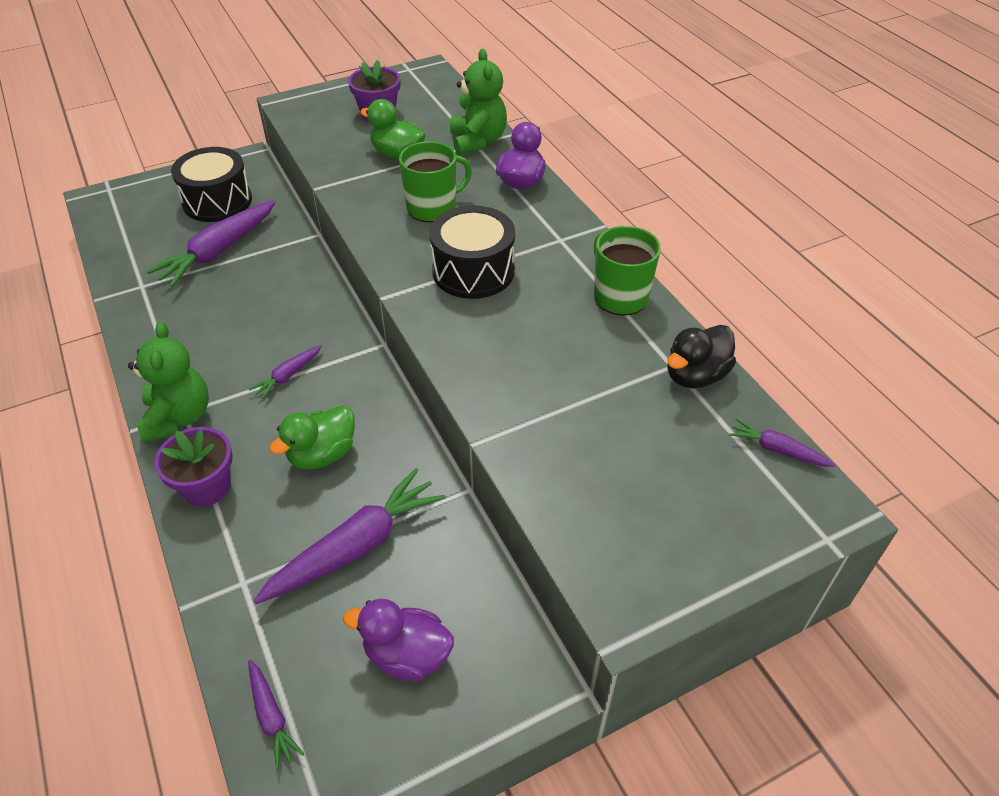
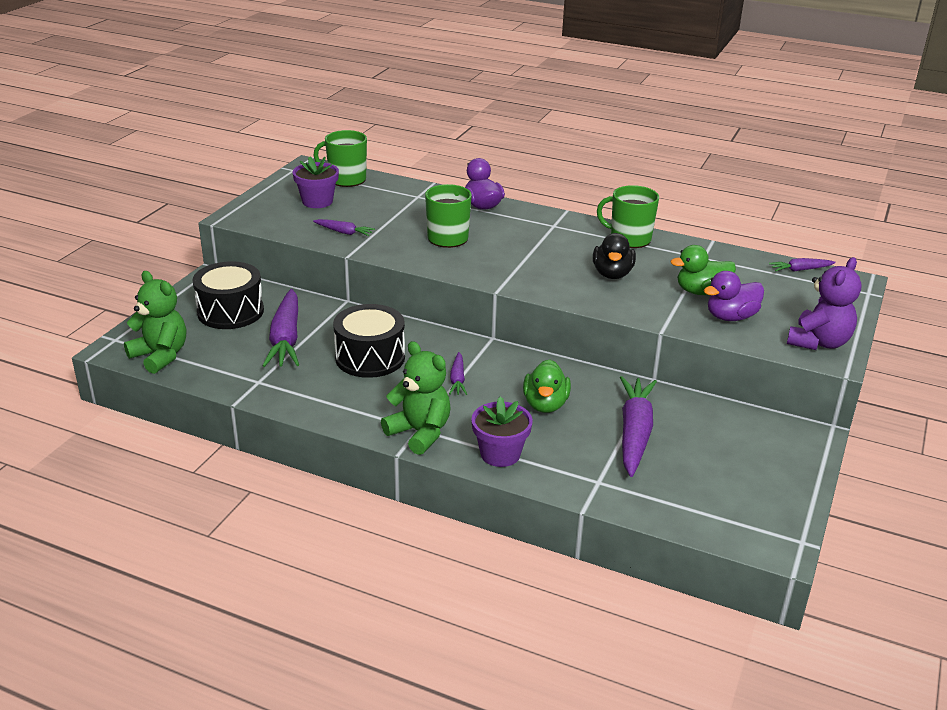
camera: 40 degrees left, 15 degrees down
purple carrot [248,660,304,770] -> purple carrot moved to [313,219,375,236]
purple duck [343,599,454,681] -> purple duck moved to [703,271,764,321]
green duck [360,99,425,159] -> green duck moved to [670,245,736,295]
black drum [429,205,515,299] -> black drum moved to [333,304,405,378]
green teddy bear [450,49,507,155] -> green teddy bear moved to [124,271,186,374]
black duck [667,325,736,389] -> black duck moved to [593,233,636,279]
none -> green mug [314,130,367,187]
none -> purple teddy bear [787,257,862,350]

